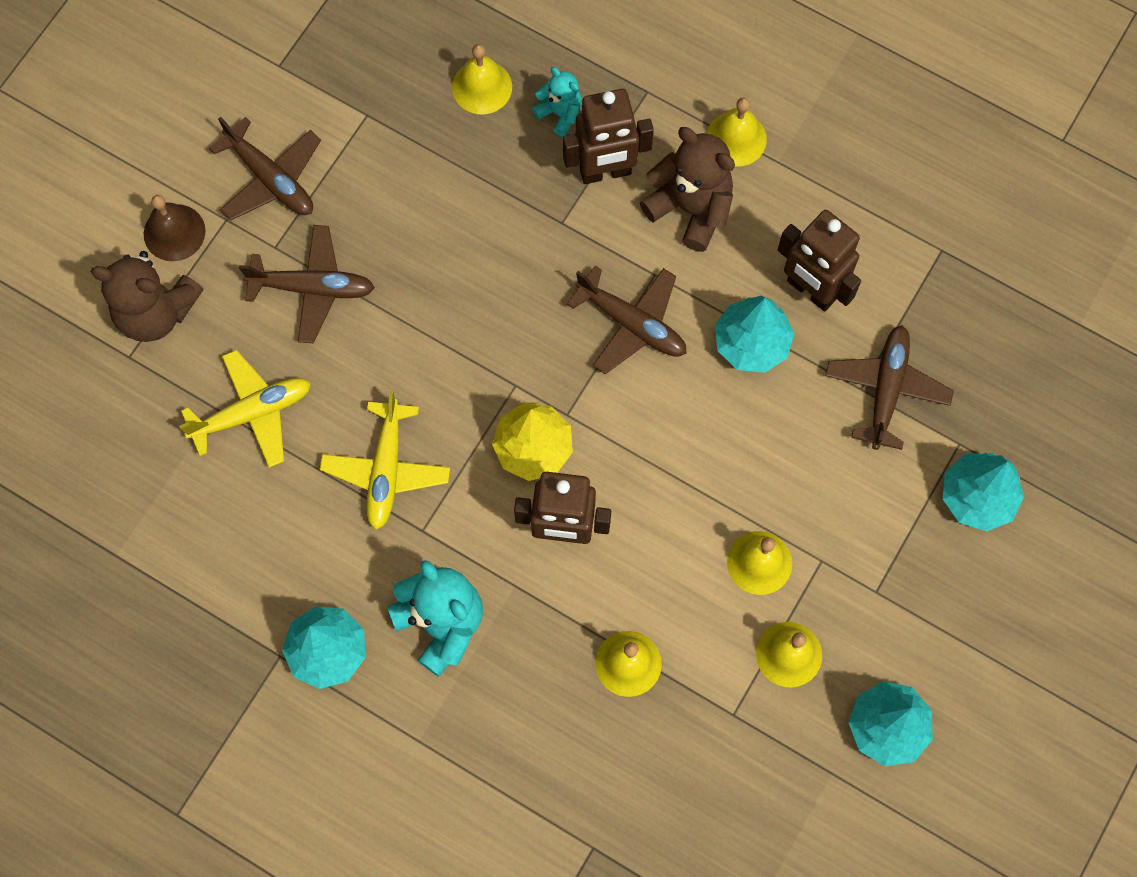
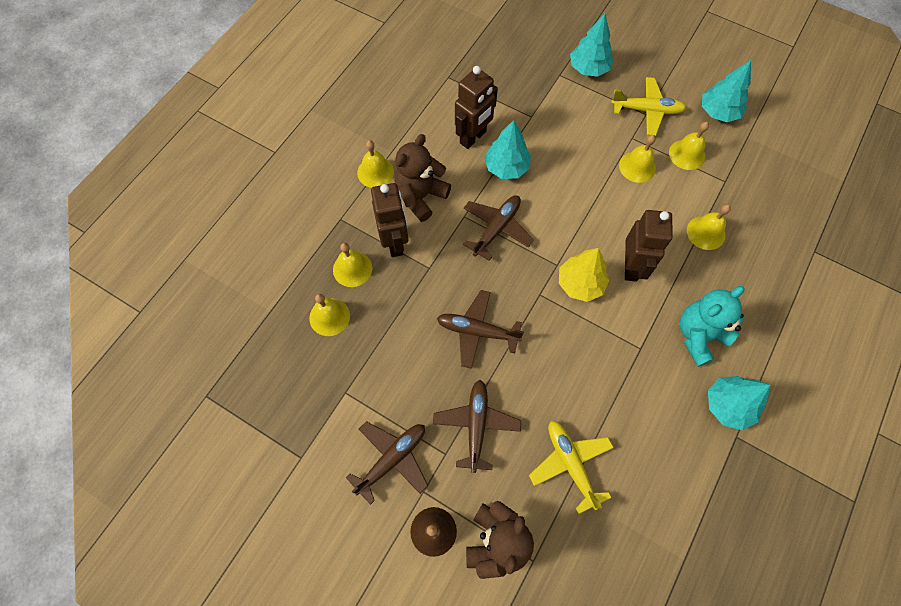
camera: 90 degrees left, 5 degrees down
yellow plane [320,391,450,530] -> yellow plane moved to [611,77,686,136]
turquoise teddy bear [532,67,582,137] -> yellow bell [333,243,372,287]
brown plane [825,325,954,450] -> brown plane moved to [437,290,524,369]

